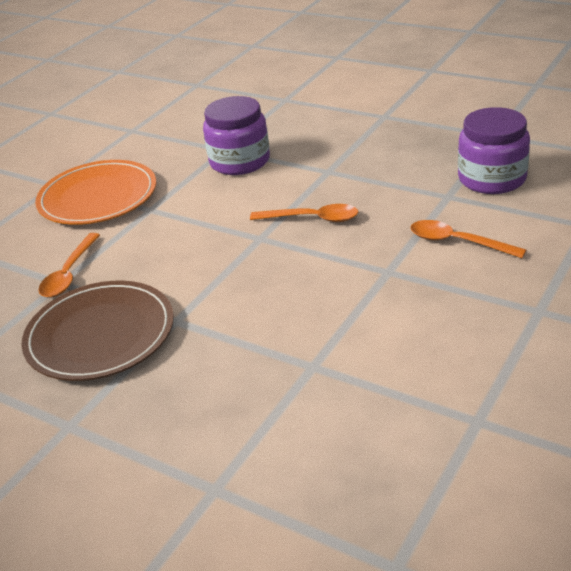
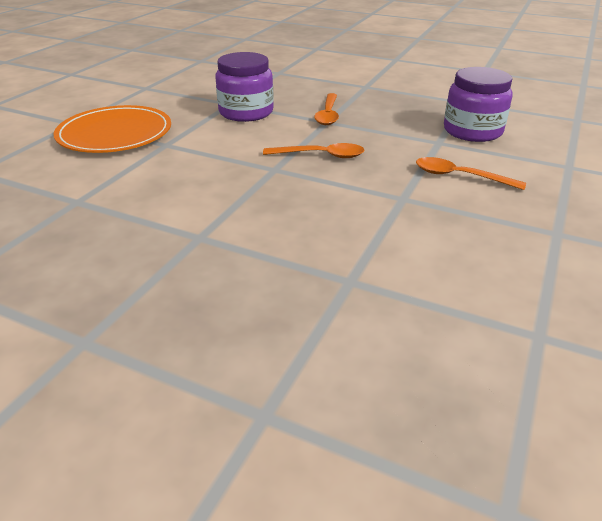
camera: 10 degrees left, 0 degrees up
brown plate [21,281,174,381] -> none
orange spoon [38,233,100,298] -> orange spoon moved to [314,93,339,125]

